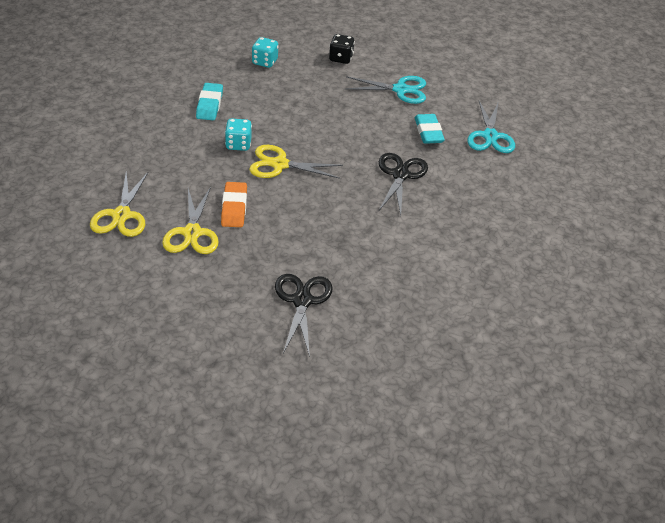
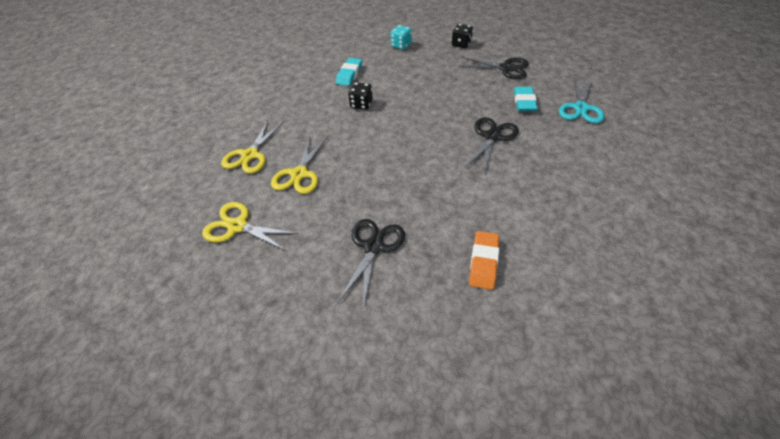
camera: 20 degrees right, 5 degrees up
orange eraser [221,182,247,227] -> orange eraser moved to [469,231,499,290]
turquoise dice [225,118,252,151] -> black dice [348,82,373,110]
yellow scissors [249,145,343,179] -> yellow scissors moved to [202,202,299,251]
turquoise scissors [345,76,426,104] -> black scissors [459,57,529,79]

